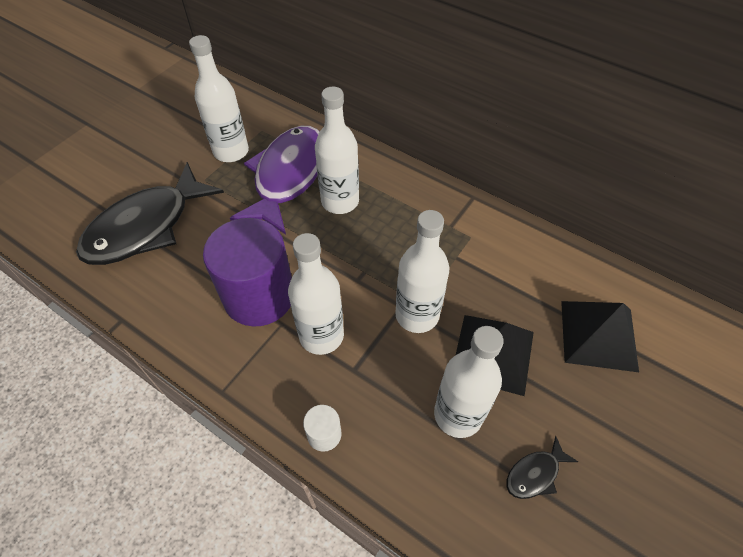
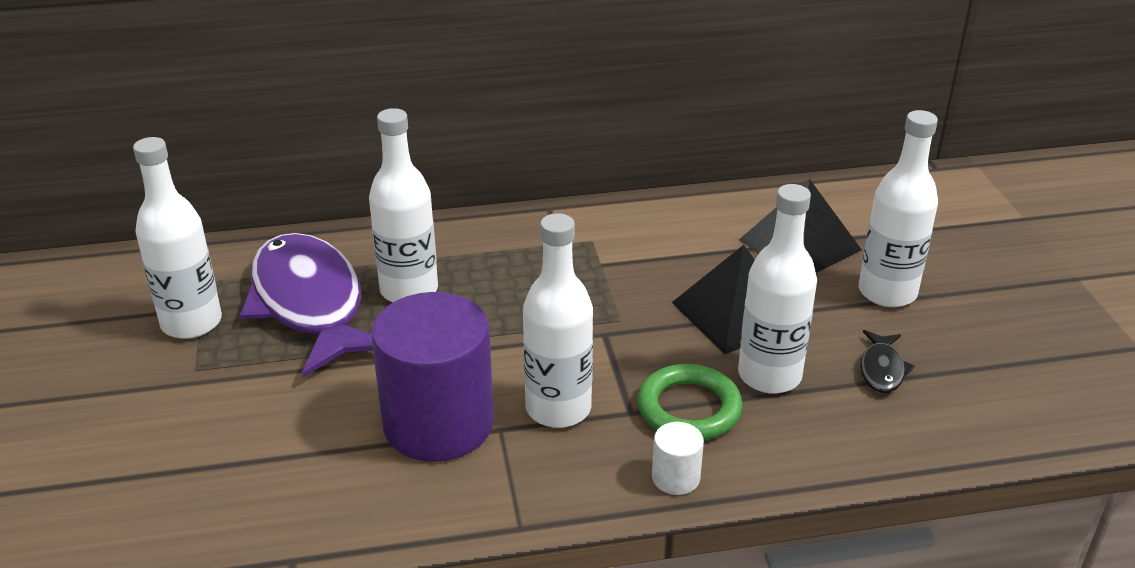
camera: 45 degrees left, 20 degrees down
black fish [76,162,224,265] -> none
white bottle [395,210,449,333] -> white bottle moved to [859,110,938,307]
none -> green ring [637,364,742,440]

